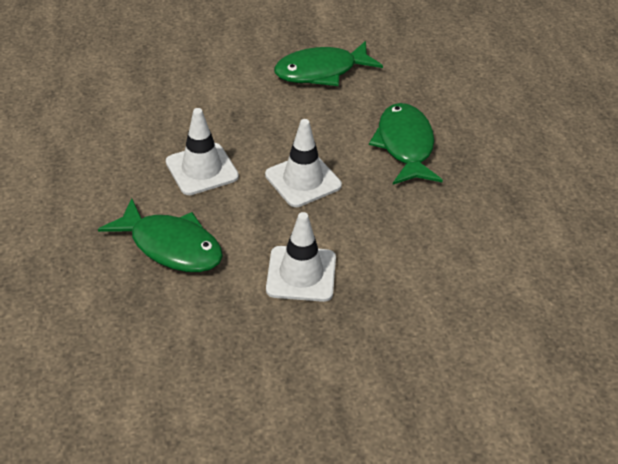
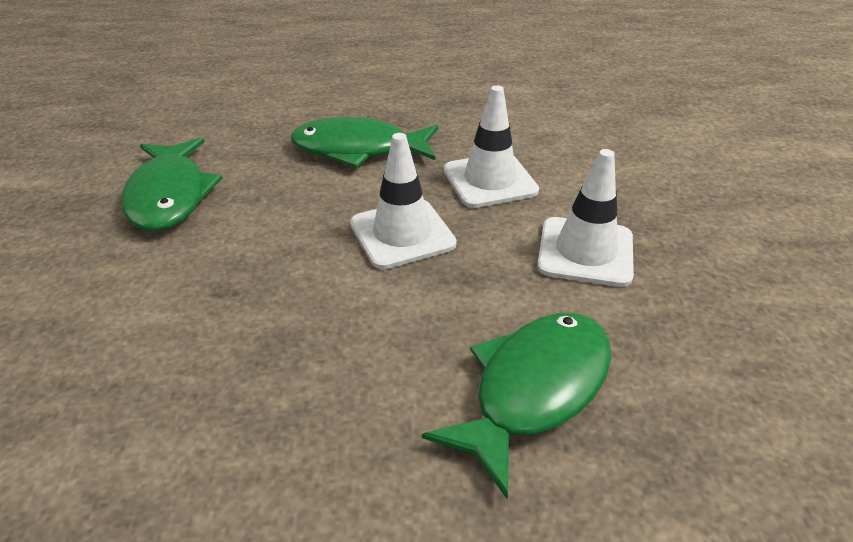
camera: 80 degrees left, 5 degrees down
white traffic cone [166,108,239,195] -> white traffic cone moved to [443,85,539,208]

